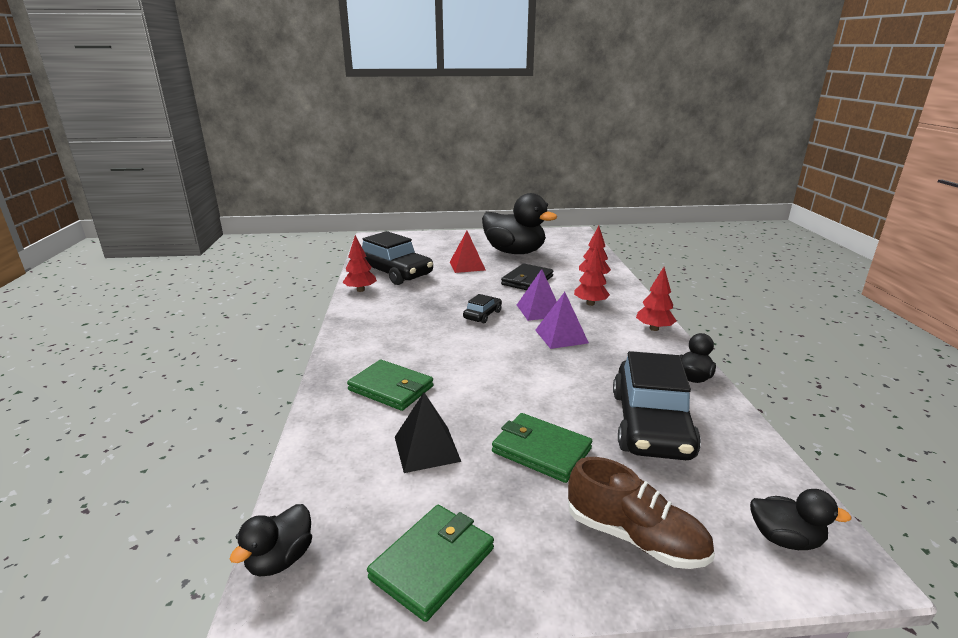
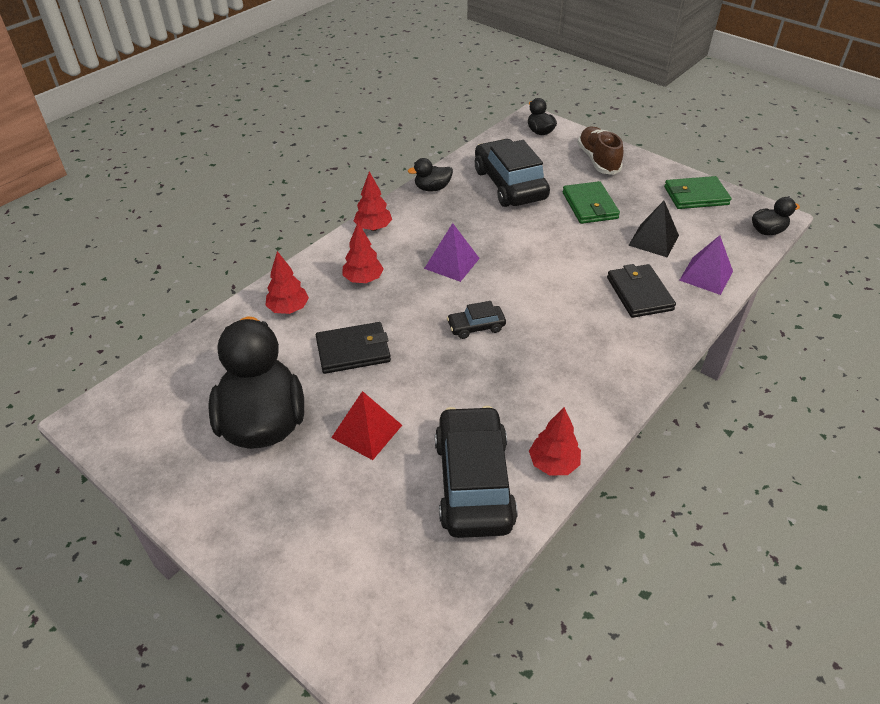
camera: 135 degrees left, 20 degrees up
green wallet [347,360,434,411] -> black wallet [607,264,676,318]
purple pyramid [517,269,557,321] -> purple pyramid moved to [679,235,733,295]
black car [613,351,701,460] -> black car turned 75 degrees counterclockwise [475,139,550,207]

